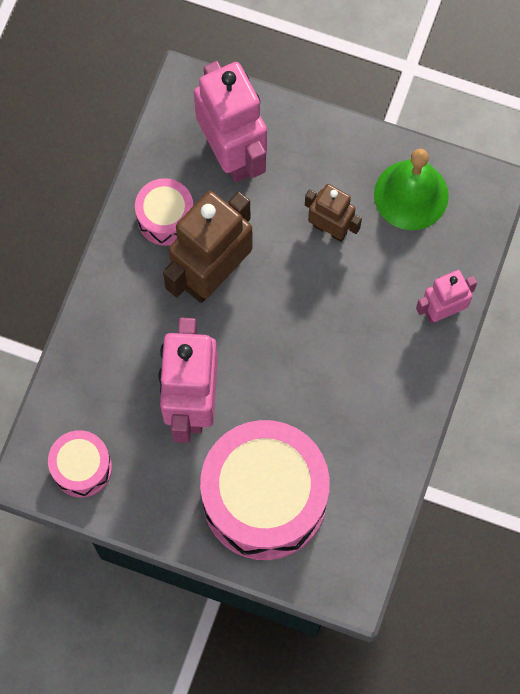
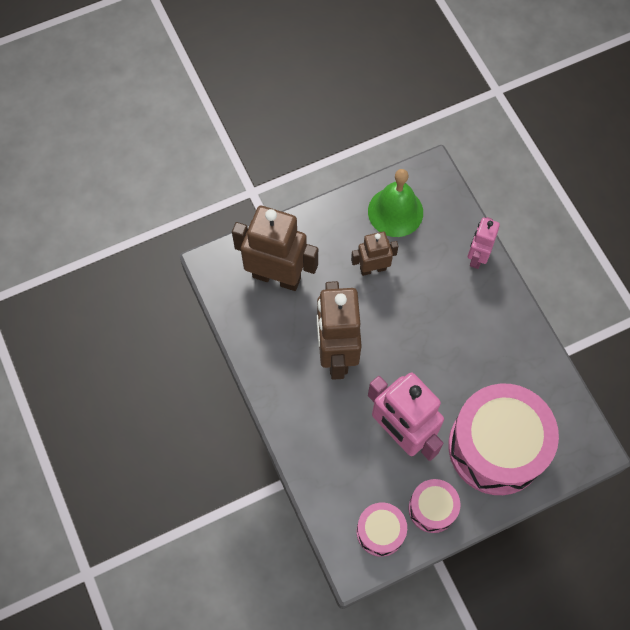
camera: 45 degrees left, 5 degrees down
pink drum [135,178,193,246] -> pink drum moved to [409,479,460,533]
pink robot [194,61,267,182] -> brown robot [232,206,318,291]

